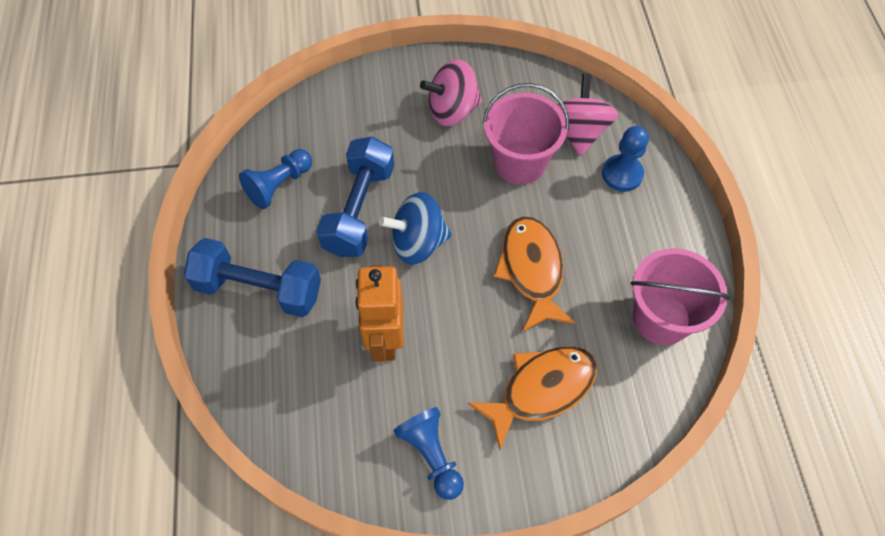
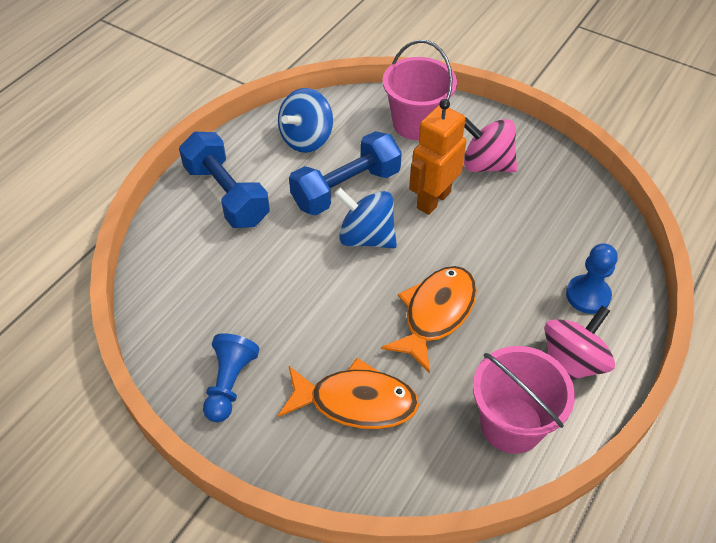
camera: 40 degrees right, 10 degrees down
blue pawn [239,149,312,209] -> blue spinning top [278,88,333,153]
orange robot [356,266,404,362] -> orange robot moved to [409,99,467,215]
pink bucket [482,83,569,184] -> pink bucket moved to [383,40,457,140]
pink spinning top [557,74,618,156] -> pink spinning top moved to [545,306,615,380]

